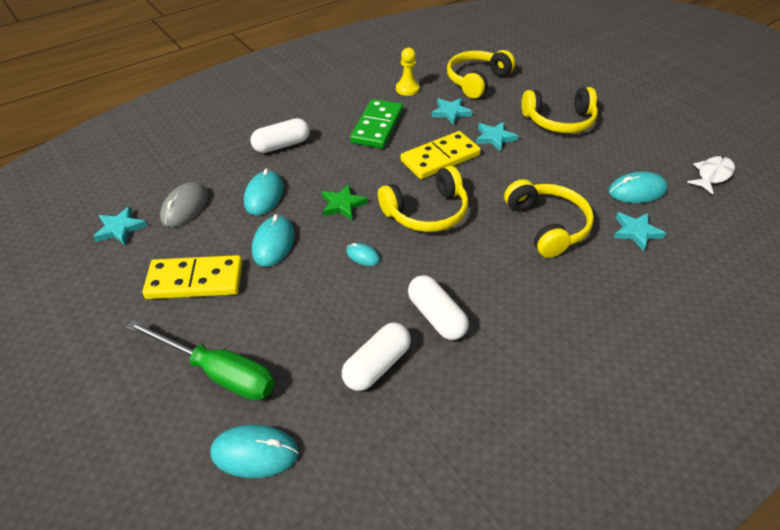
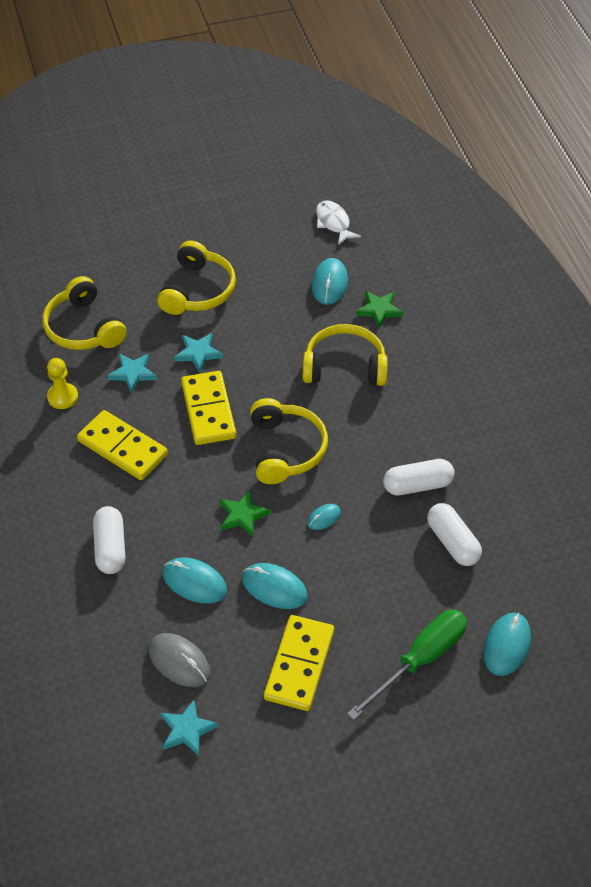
camera: 70 degrees left, 5 degrees up
green domino [350,99,403,148] -> yellow domino [77,410,168,480]
turquoise star [613,213,666,251] -> green star [356,291,403,328]

